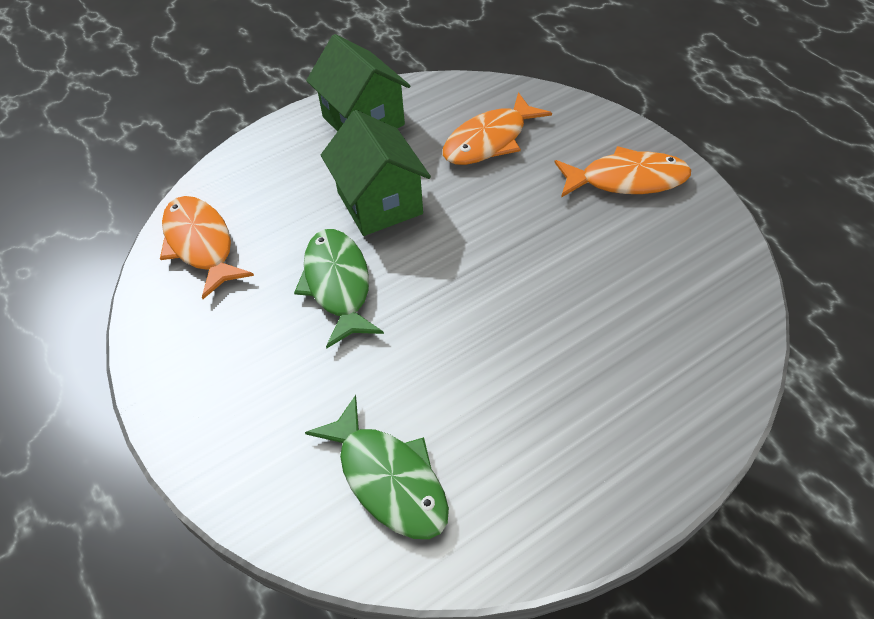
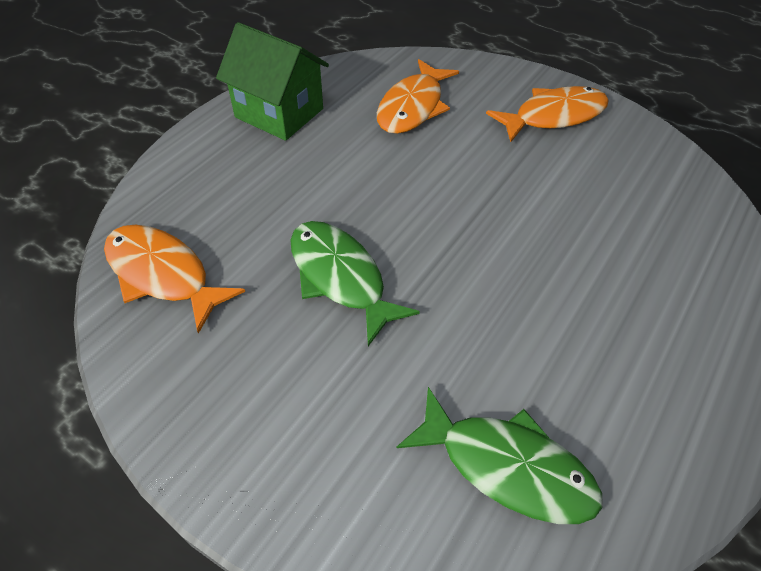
camera: 25 degrees left, 0 degrees up
green house [321,110,431,236] -> none

